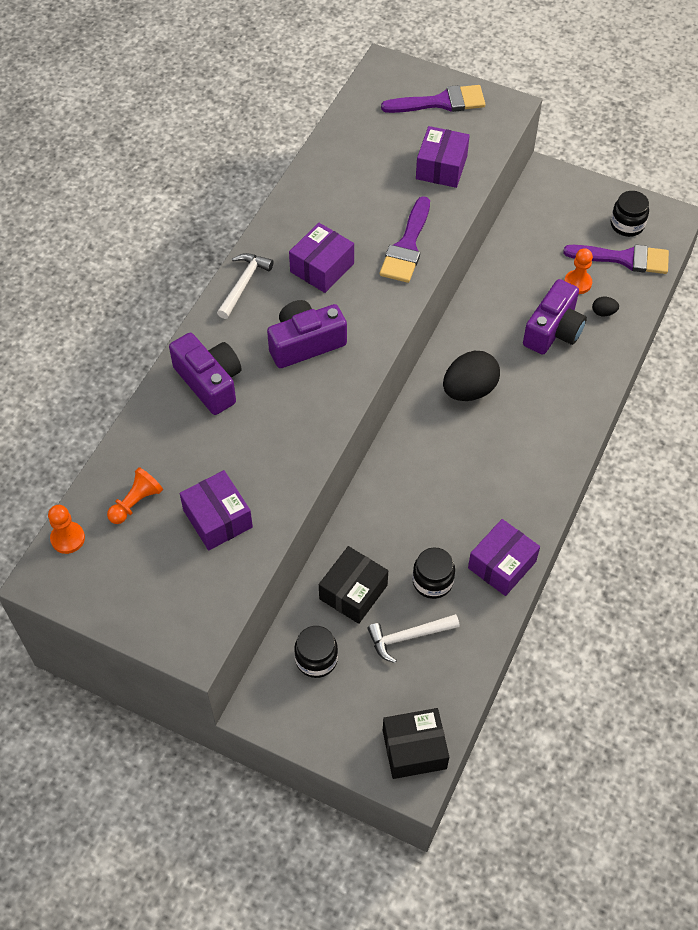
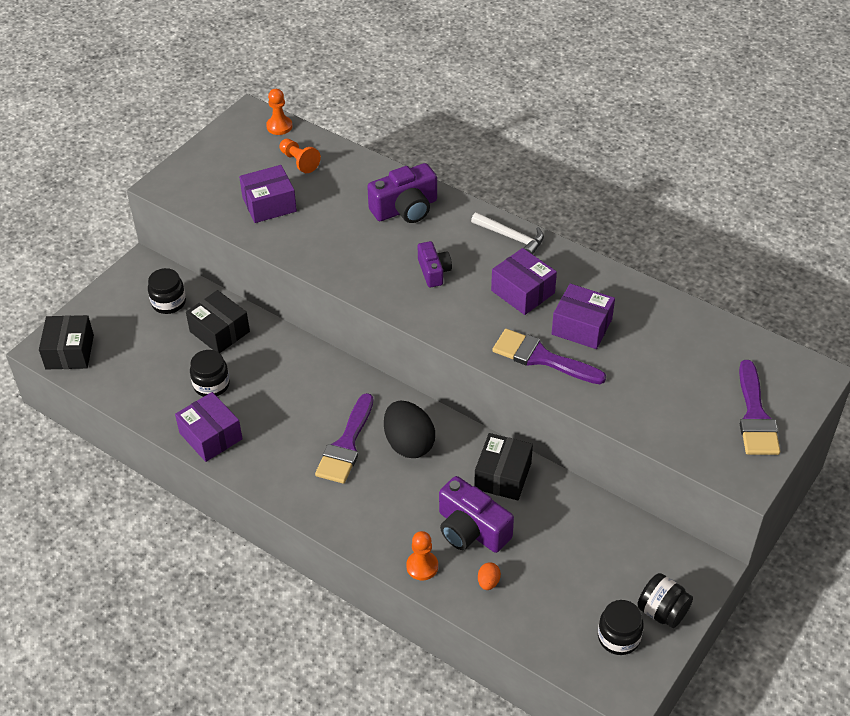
camera: 100 degrees right, 10 degrees down
purple camera [267,300,347,368] -> purple camera [418,241,452,288], size x0.62
white hammer [368,614,460,663] -> none
purple box [416,126,470,188] -> purple box moved to [552,284,615,349]
purple brush [563,244,669,274] -> purple brush moved to [315,393,373,484]
orange pawn [564,248,593,294] -> orange pawn moved to [406,531,438,580]
black egg [592,297,619,316] -> orange egg [478,562,501,590]
none -> black box [474,433,533,500]
none -> black jar [637,573,693,628]

